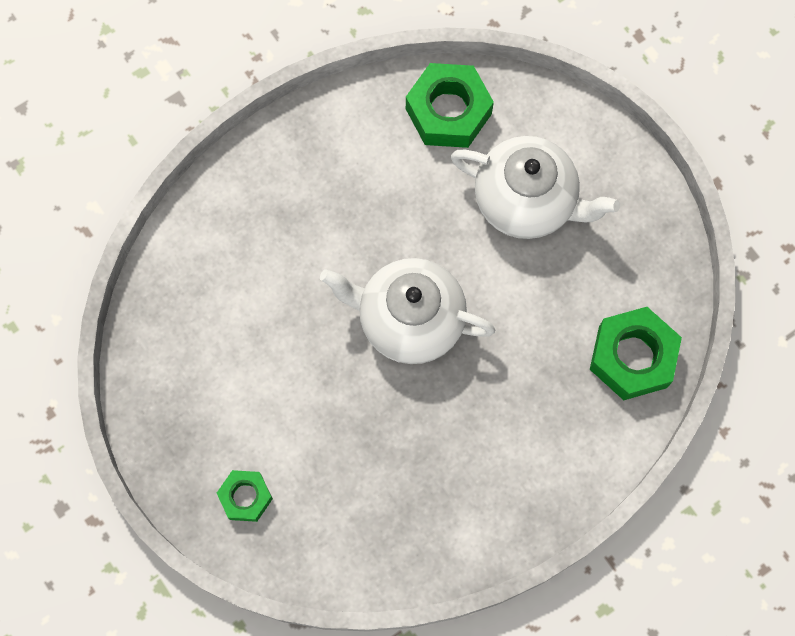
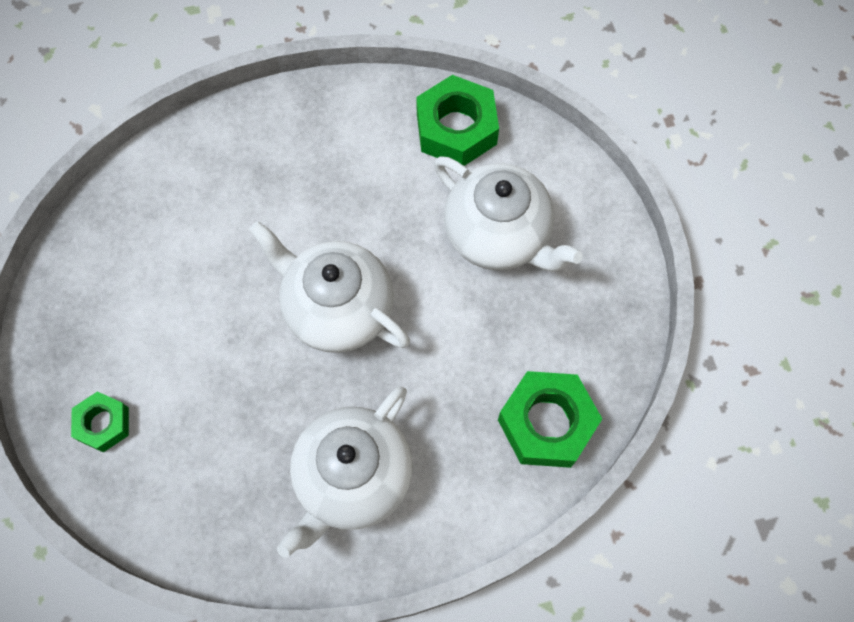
camera: 20 degrees right, 5 degrees down
none -> white teapot [277,386,413,558]

